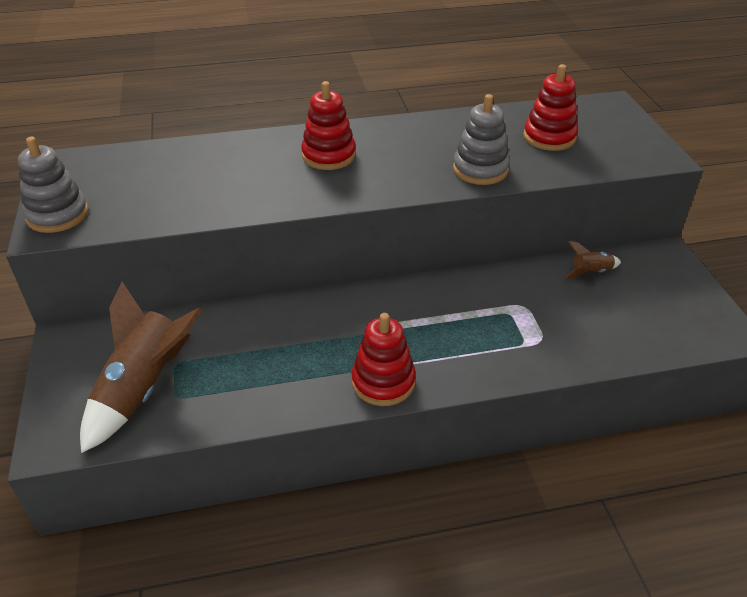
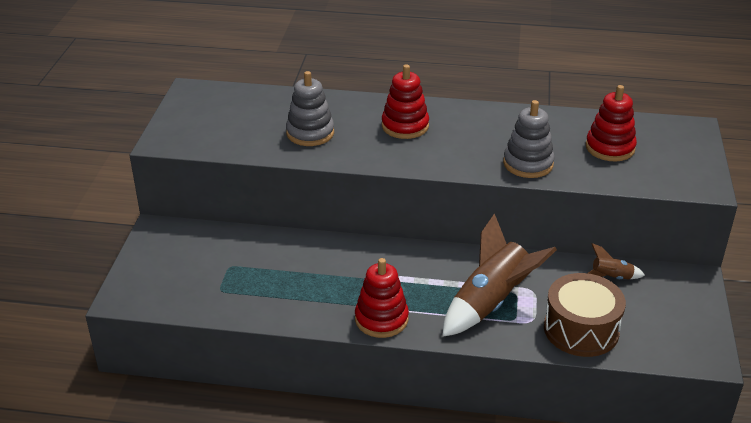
camera: 20 degrees right, 5 degrees down
grey stacking toy [18,137,89,233] -> grey stacking toy moved to [286,71,334,146]
brown rocket [80,282,203,453] -> brown rocket moved to [442,213,557,337]
none -> brown drum [544,273,626,357]

